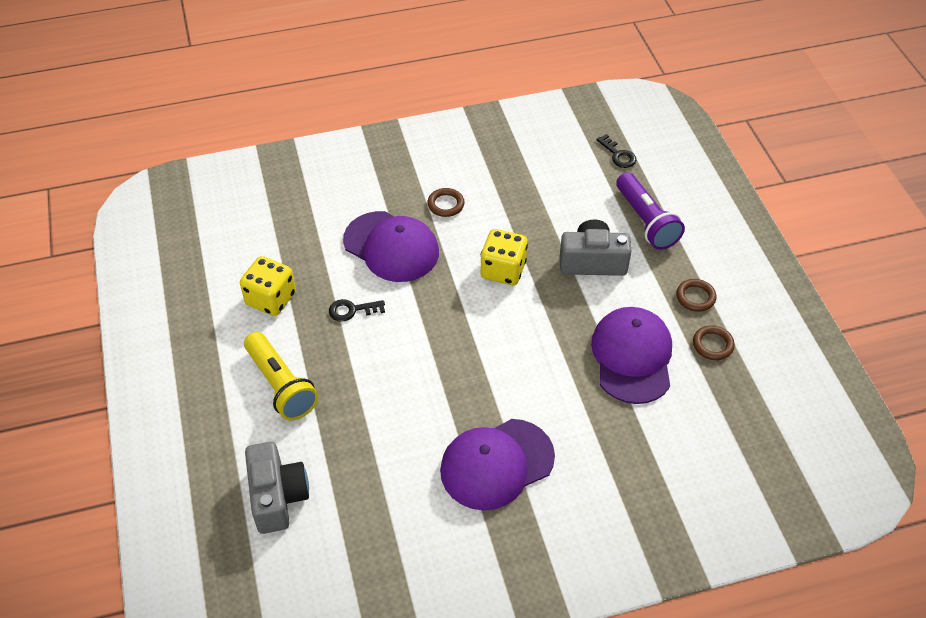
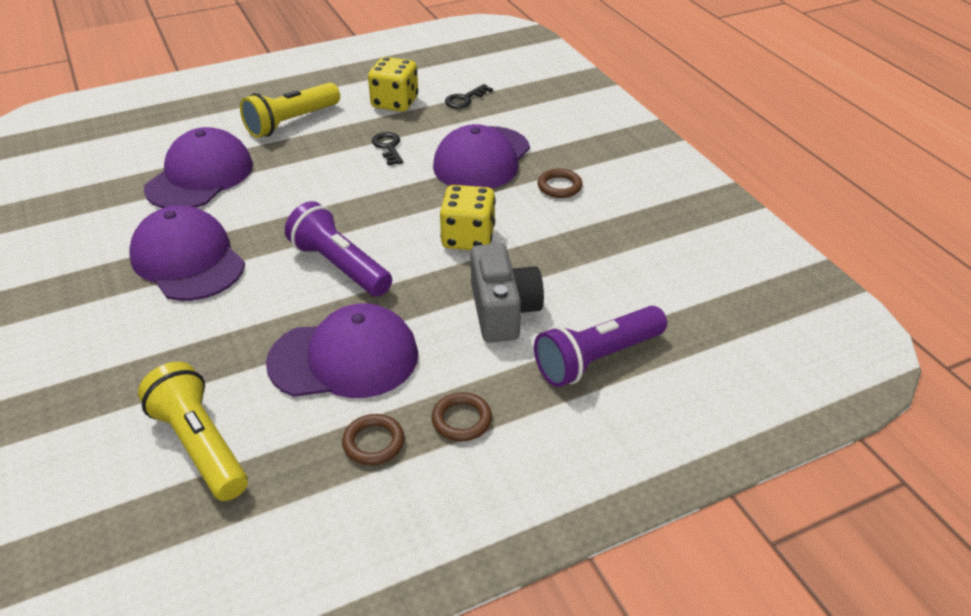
camera: 80 degrees right, 10 degrees down
grey camera [245,442,309,534] -> none
black key [596,134,637,168] -> black key moved to [445,84,493,109]
none -> yellow flashlight [138,362,248,501]
none -> purple cap [144,127,253,208]
none -> purple flashlight [285,201,392,297]

